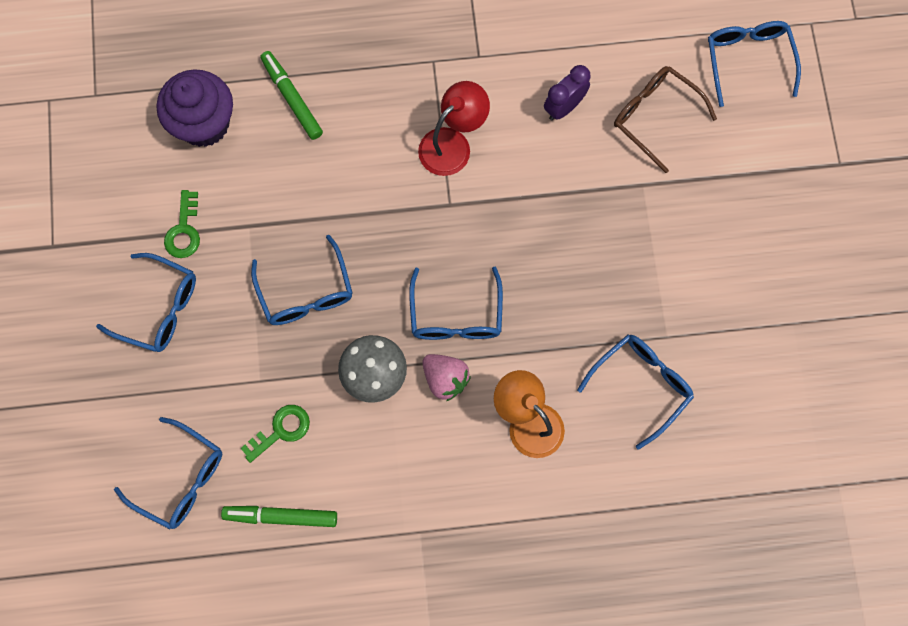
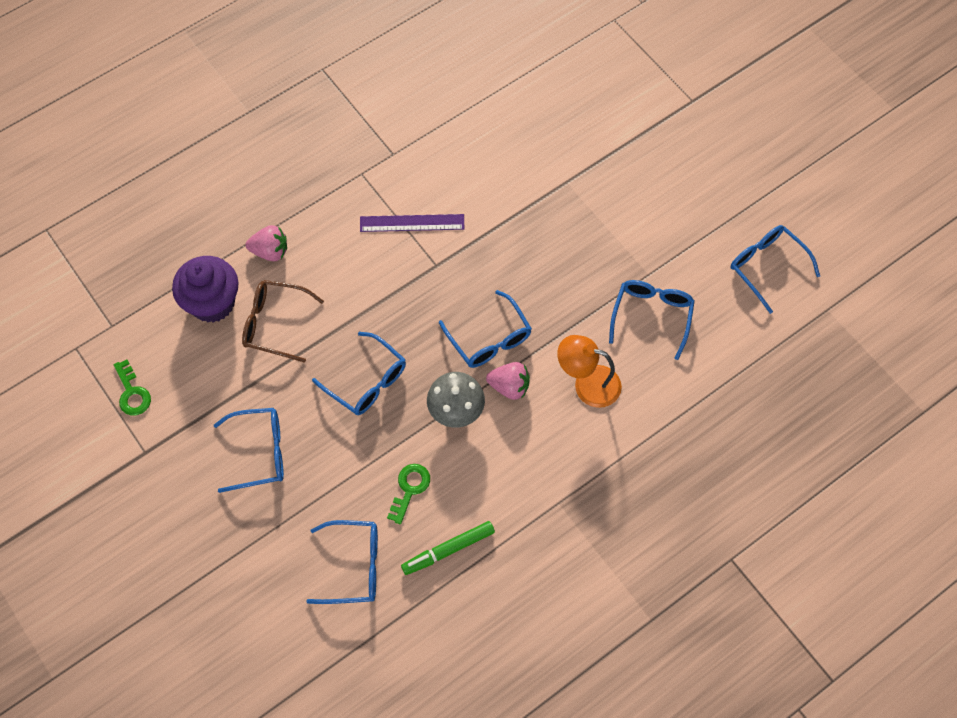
camera: 30 degrees left, 10 degrees down
green key [164,190,200,258] -> green key moved to [114,360,151,415]
green marker [260,51,323,140] -> pink strawberry [245,225,287,261]
red lamp [418,81,490,176] -> purple ruler [360,214,464,232]
purple clock [544,65,591,120] -> none
brown glasses [614,66,717,173] -> brown glasses moved to [242,280,324,363]
blue glasses [708,21,801,107] -> blue glasses moved to [730,225,820,314]

